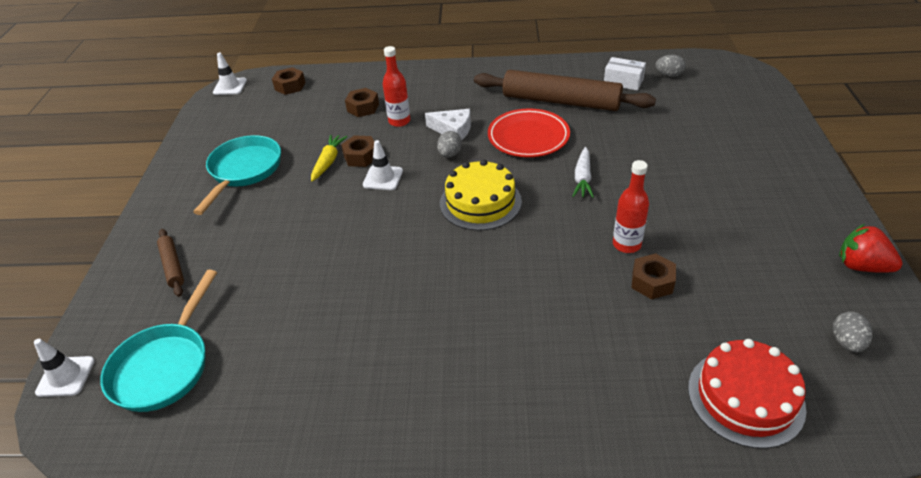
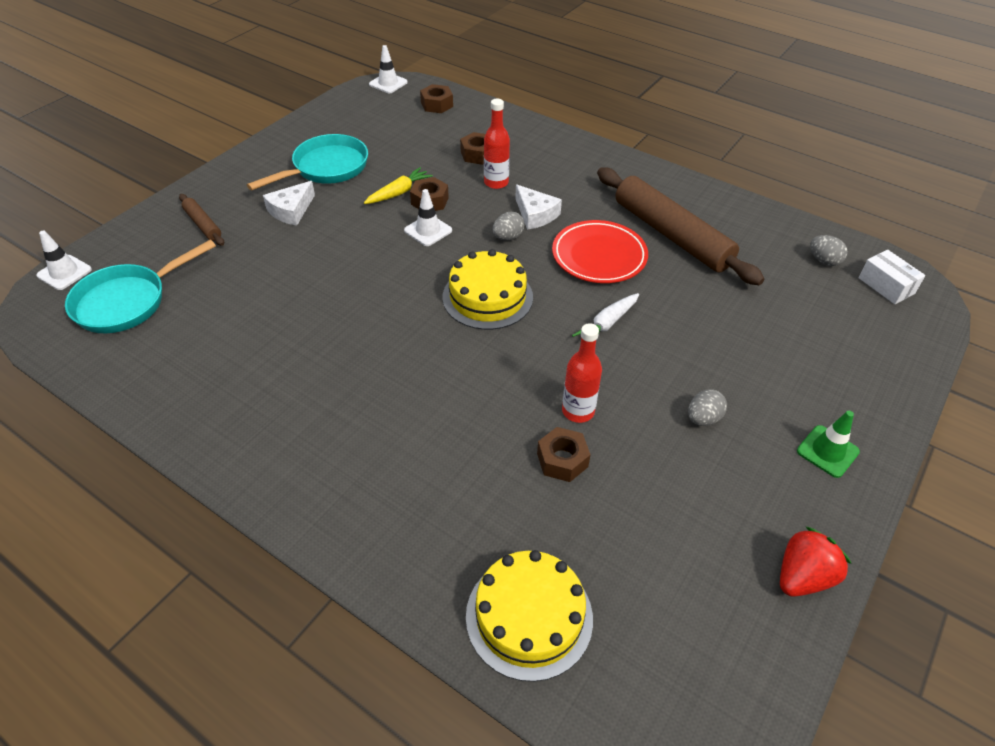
camera: 30 degrees right, 5 degrees up
brown rolling pin [157,229,184,297] -> brown rolling pin turned 45 degrees counterclockwise [179,194,224,246]
white box [604,57,646,91] -> white box moved to [858,250,926,304]
red cake [688,339,806,449] -> yellow cake [466,550,593,682]
grey egg [833,312,873,352] -> grey egg moved to [688,389,727,426]
red strawberry [839,224,903,273] -> red strawberry turned 75 degrees clockwise [780,526,851,597]
none -> white cheese [263,181,315,226]
none -> green traffic cone [797,411,860,478]

